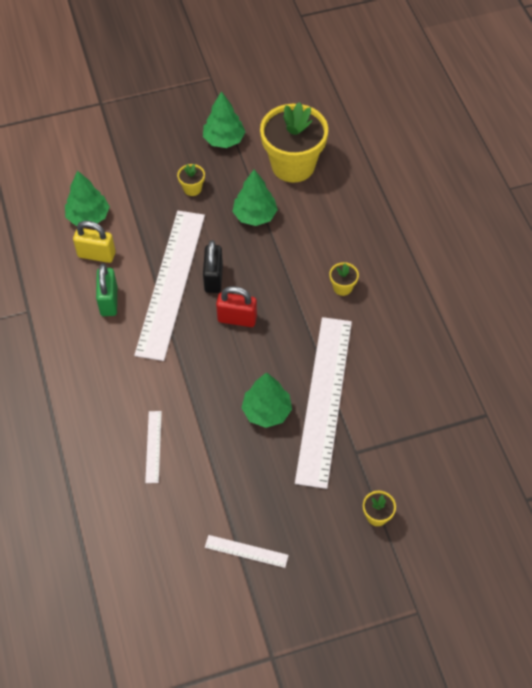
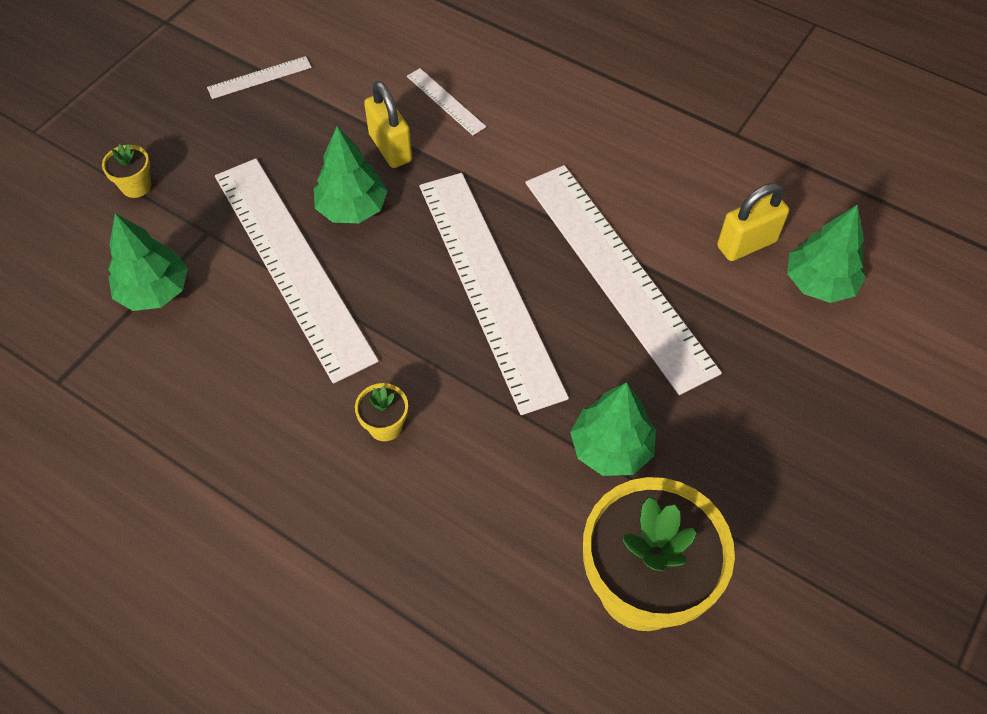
camera: 140 degrees right, 0 degrees up
green padlock [96,264,117,316] -> none
yellow flower pot [177,164,205,196] -> none
green tree [203,91,245,148] -> green tree moved to [108,213,188,311]
black padlock [203,240,223,293] -> none
red padlock [216,286,257,327] -> white ruler [419,173,569,415]
none -> yellow padlock [364,81,412,168]

